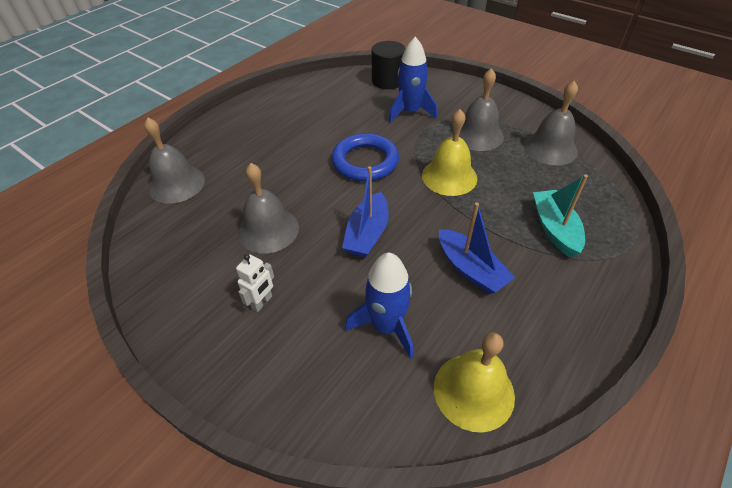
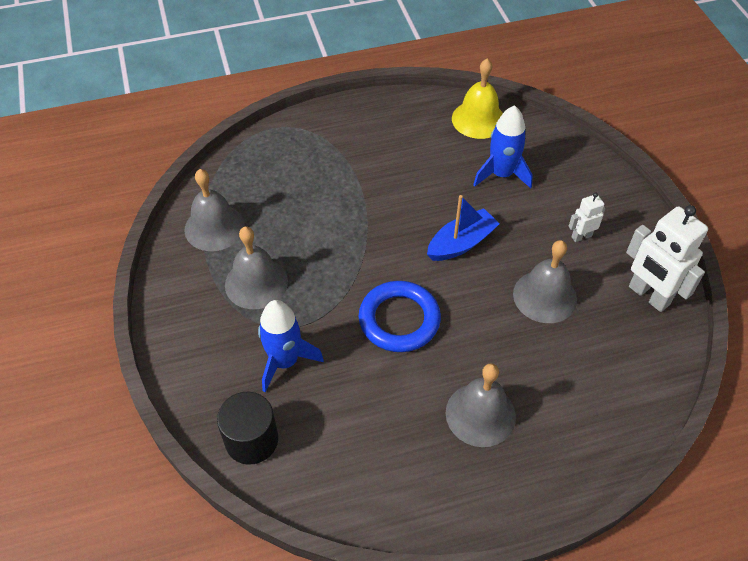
camera: 145 degrees left, 5 degrees up
grey bell [144,117,205,204] -> grey bell moved to [446,363,516,447]
yellow bell [422,109,477,196] -> none
blue boat [439,202,515,294] -> none
turquoise boat [533,174,588,258] -> none
none -> white robot [626,205,708,312]

